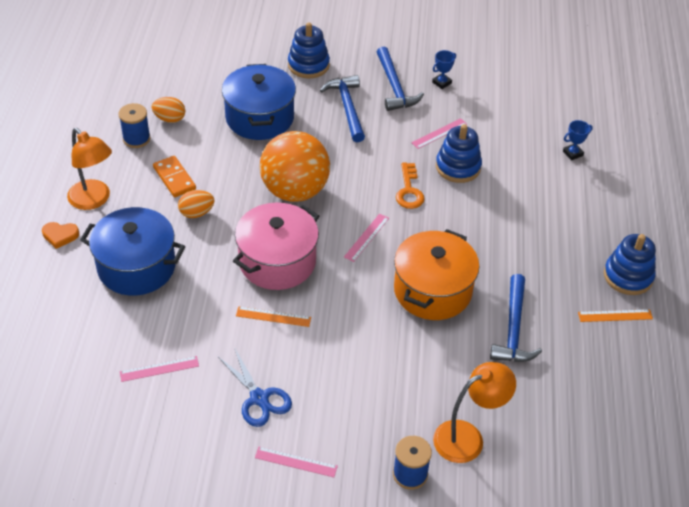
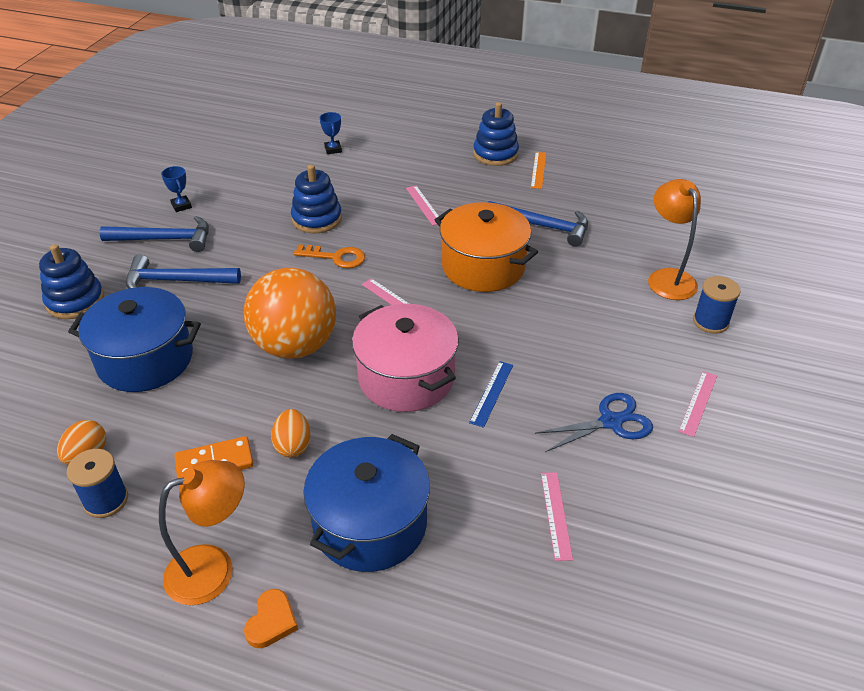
camera: 75 degrees left, 5 degrees down
orange ruler [236,306,311,327] -> blue ruler [469,361,513,428]
pink ruler [411,118,467,149] -> pink ruler moved to [406,186,442,226]

